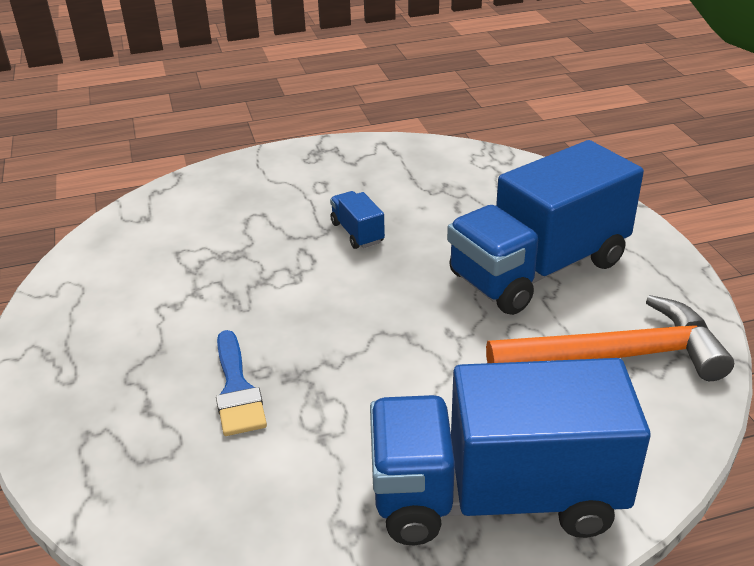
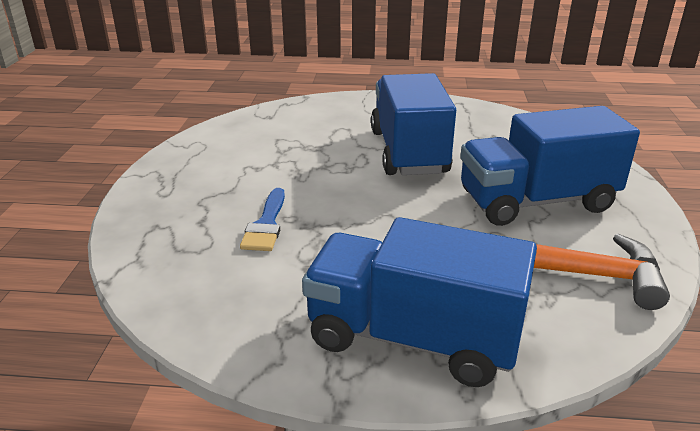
camera: 20 degrees right, 5 degrees down
blue truck [330,191,385,249] -> blue truck [371,73,456,175], size x2.49

